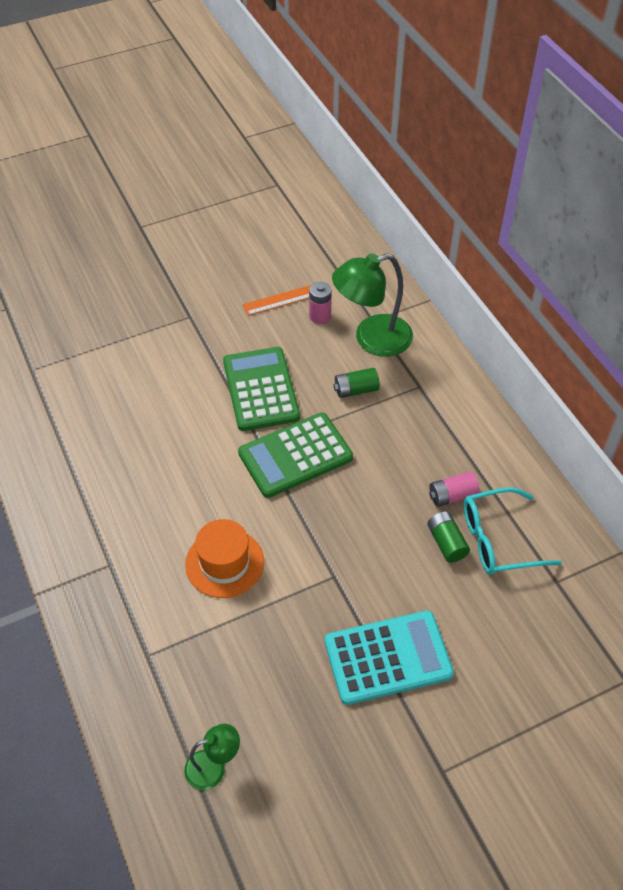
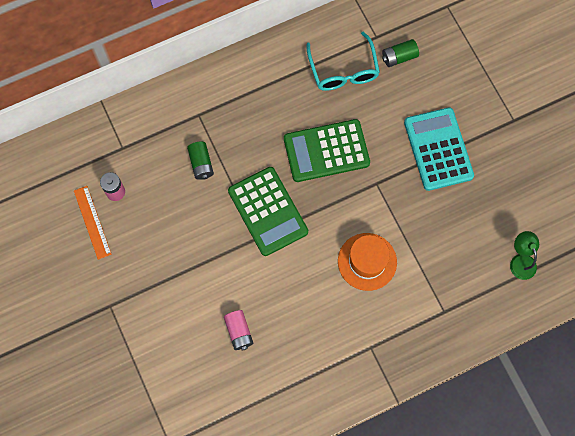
camera: 90 degrees left, 20 degrees up
green calculator [223,347,300,431] -> green calculator moved to [284,119,370,182]
green lamp [332,253,413,357] -> none
green battery [427,511,470,563] -> green battery moved to [382,39,419,67]
pink battery [429,471,480,507] -> pink battery moved to [224,310,253,351]

